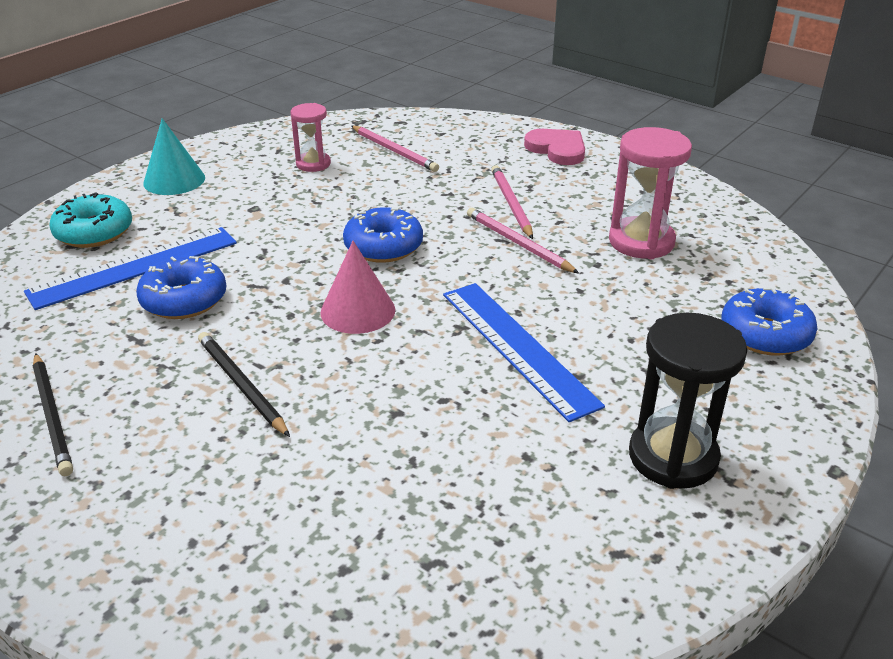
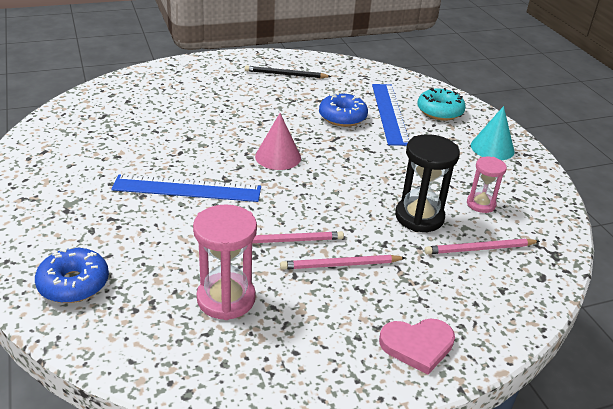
camera: 120 degrees right, 0 degrees up
black pencil [198,332,290,437] -> none
blue donut [343,207,423,263] -> none
pink pencil [491,165,533,239] -> pink pencil turned 150 degrees clockwise [280,255,406,270]
black hourglass [629,313,747,489] -> black hourglass moved to [395,134,460,232]

